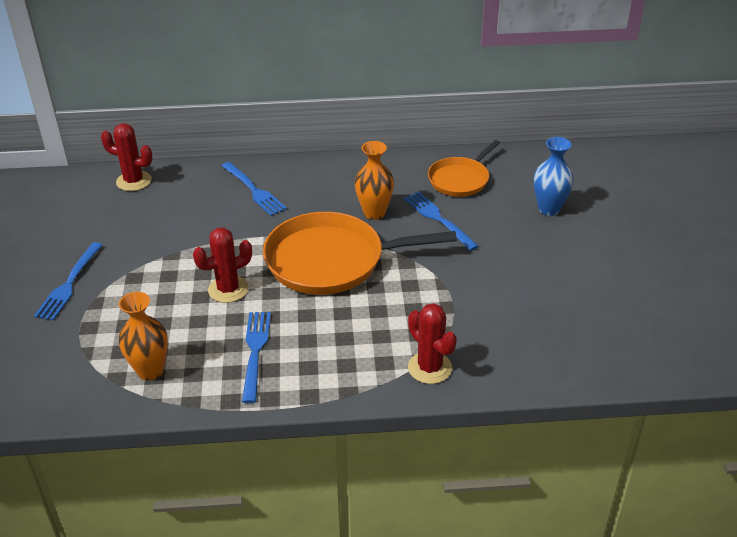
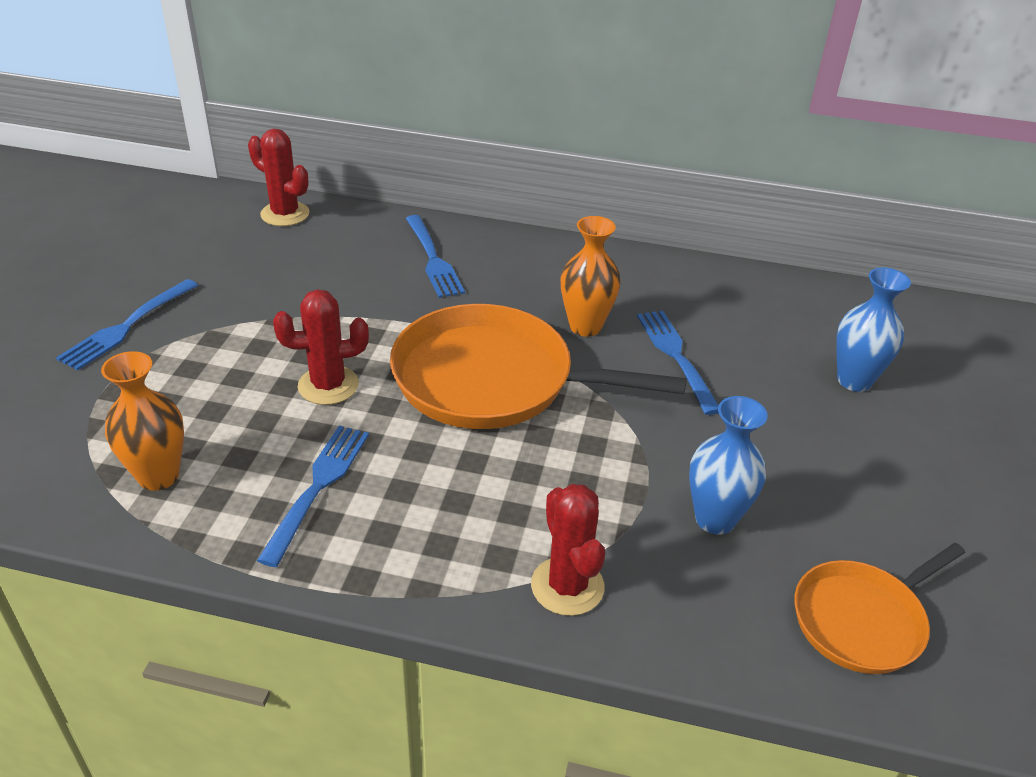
camera: 15 degrees right, 0 degrees up
orange pan [428,140,500,197] -> orange pan moved to [795,543,965,674]
none -> blue vase [689,396,768,535]

